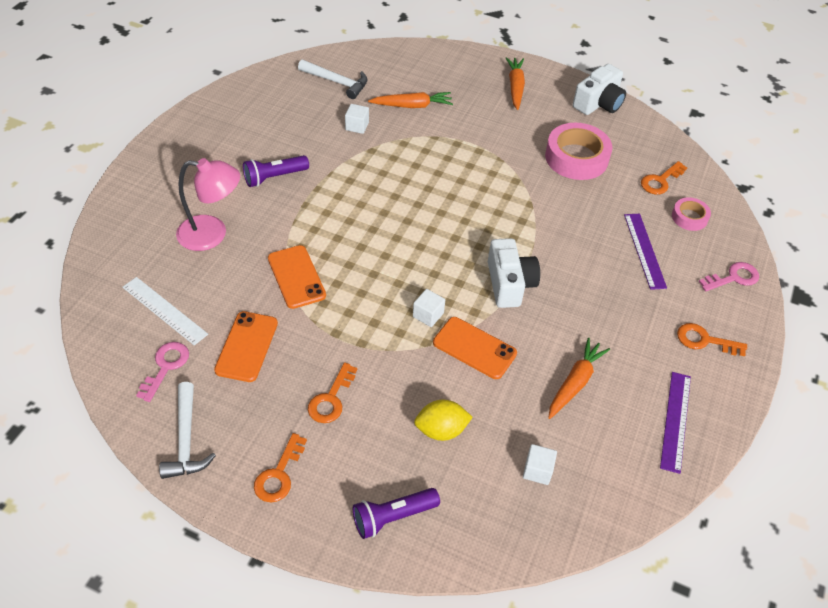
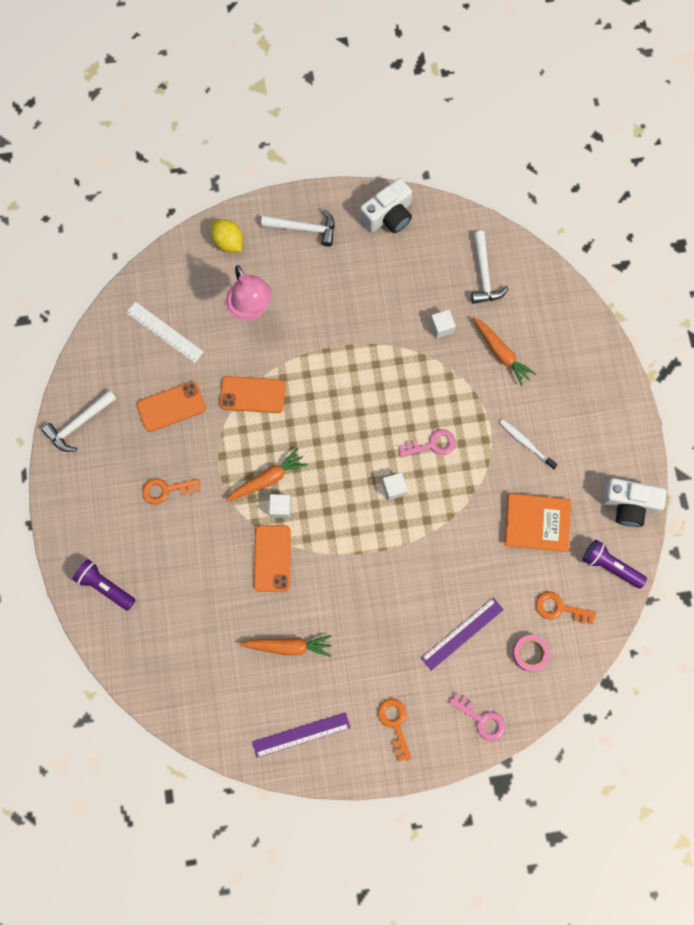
camera: 60 degrees right, 25 degrees up
white ruler [122,277,208,345] -> white ruler turned 60 degrees counterclockwise [126,302,204,363]
pink key [136,342,189,402] -> pink key moved to [399,429,456,457]
purple flashlight [243,155,309,187] -> purple flashlight moved to [583,540,647,589]
orange key [254,433,307,502] -> none
orange phone [268,245,326,309] -> orange phone turned 60 degrees clockwise [219,376,285,413]
yellow lemon [414,400,473,441] -> yellow lemon moved to [211,219,243,252]
white camera [488,238,540,308] -> white camera moved to [360,178,412,233]
orange carrot [506,57,525,110] -> orange carrot moved to [226,448,308,501]
white cube [523,444,557,485] -> white cube moved to [382,473,408,500]
pink tape [545,123,612,180] -> orange book [505,494,571,552]
none -> white hammer [261,209,335,247]
none -> white toothbrush [500,420,558,470]

